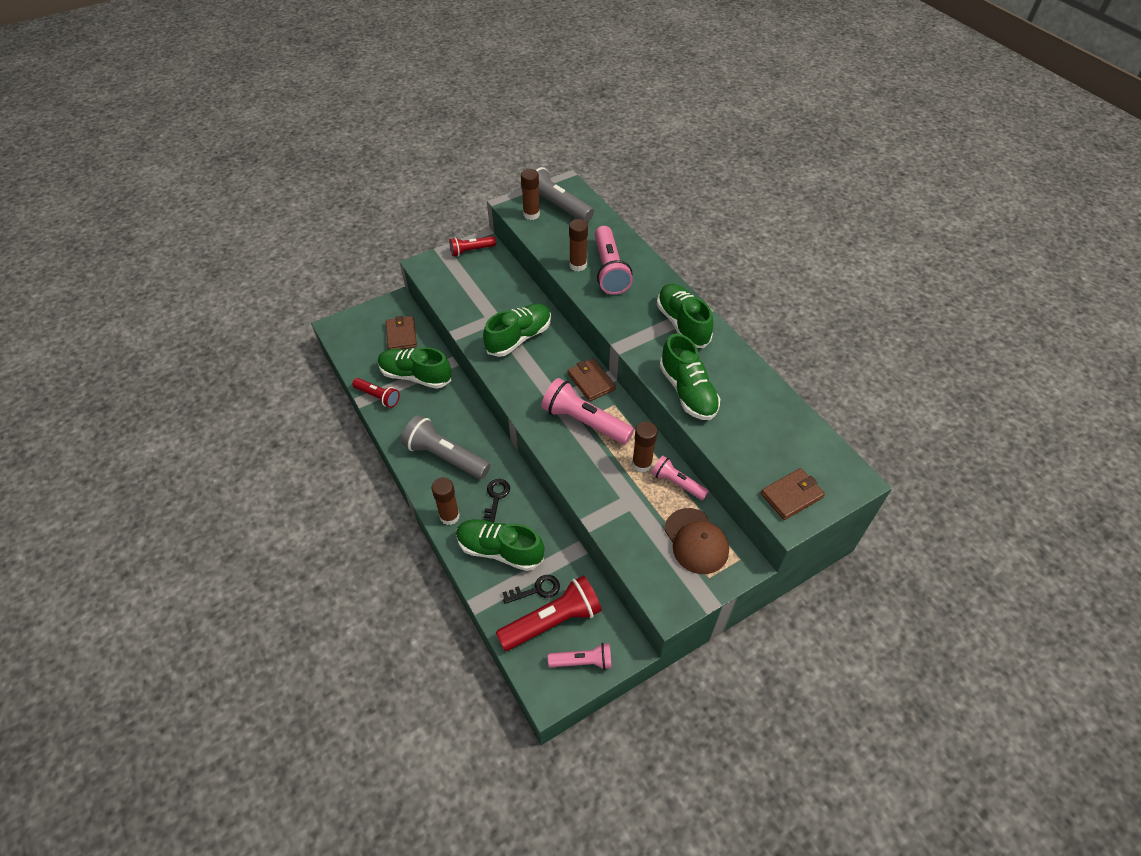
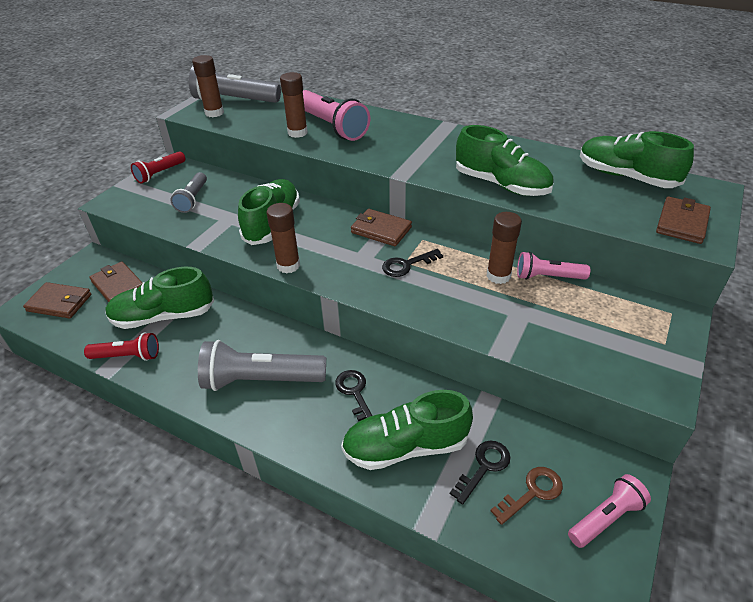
camera: 30 degrees left, 10 degrees down
brown glue stick [432,477,460,525] -> brown glue stick moved to [267,203,300,273]
red flashlight [496,575,602,651] -> brown key [490,467,563,525]
pink flashlight [541,378,634,445] -> black key [382,249,443,277]
green shoe [657,284,713,348] -> green shoe moved to [580,131,694,188]
brown cap [664,508,729,574] -> none
none -> brown wallet [23,282,92,318]
none -> grey flashlight [170,172,207,213]

